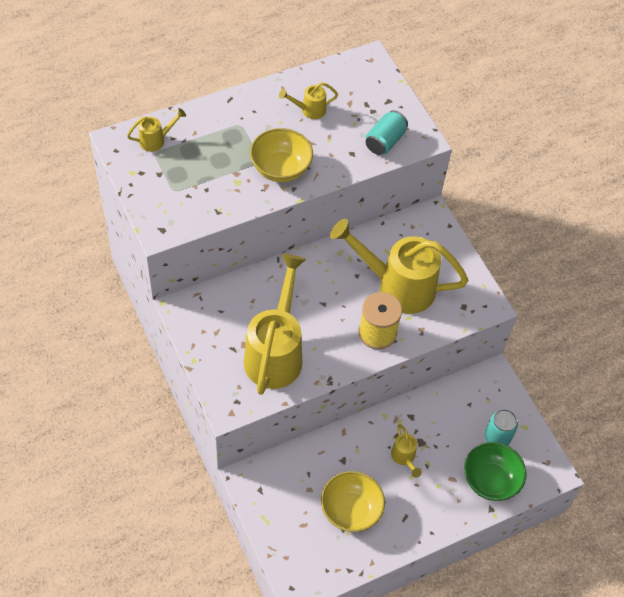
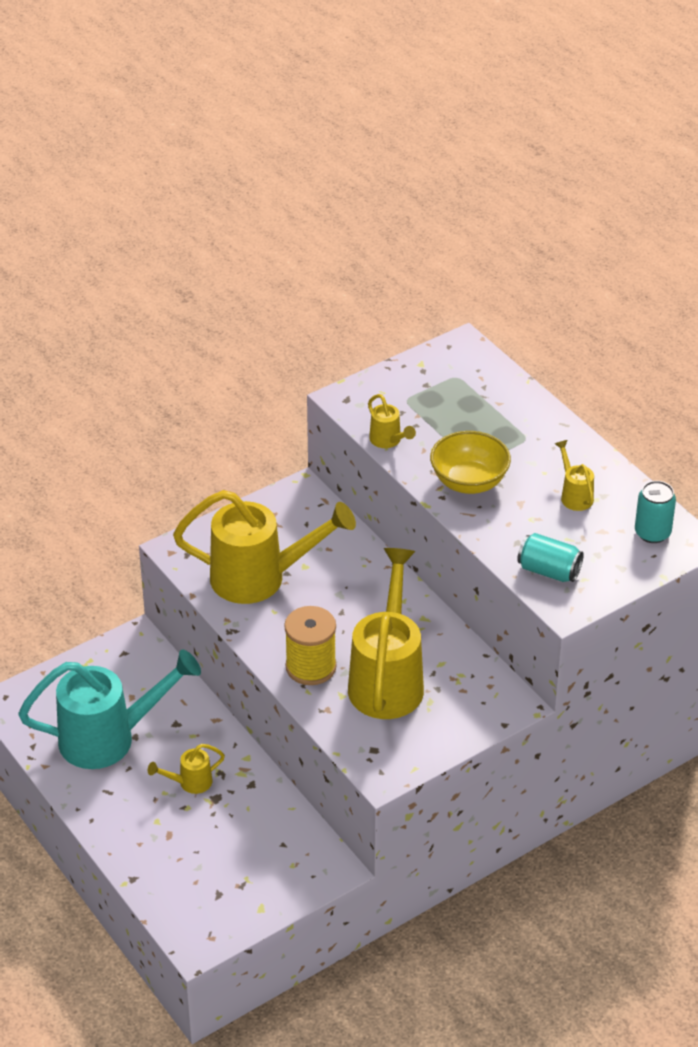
camera: 85 degrees right, 15 degrees down
yellow watering can [127,108,186,152] -> yellow watering can moved to [368,394,416,448]
yellow bowl [321,471,385,532] -> turquoise watering can [18,649,201,769]
green bowl [464,442,527,501] -> none
turquoise can [484,409,518,446] -> turquoise can moved to [635,481,676,543]

